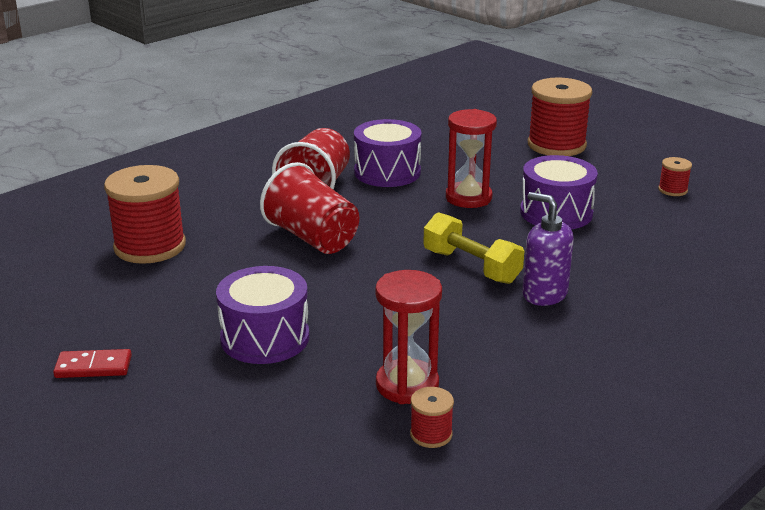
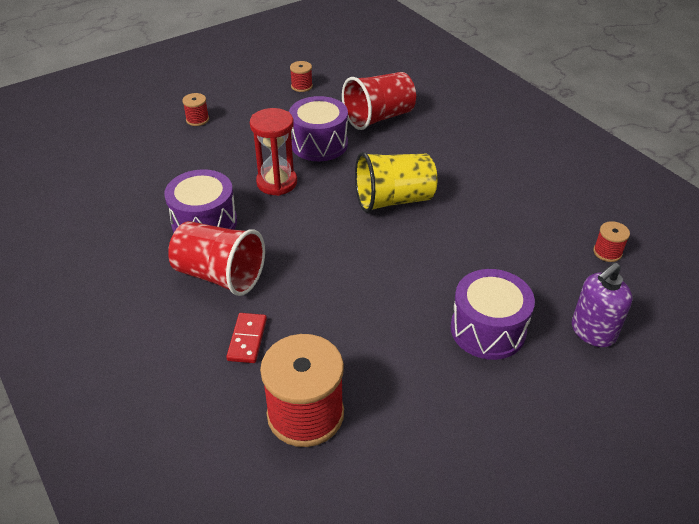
camera: 80 degrees left, 15 degrees up
red domino [53,349,132,378] -> red domino moved to [226,313,267,363]
red cup [260,162,359,254] -> red cup moved to [342,72,416,130]
red hourglass [375,270,442,404] -> none
yellow dumbbell [423,212,524,284] -> yellow cup [355,152,437,213]
purple soap dispenser [522,192,574,306] -> purple soap dispenser moved to [572,262,632,347]
red spool [528,77,592,156] -> red spool [182,93,209,126], size x0.45

